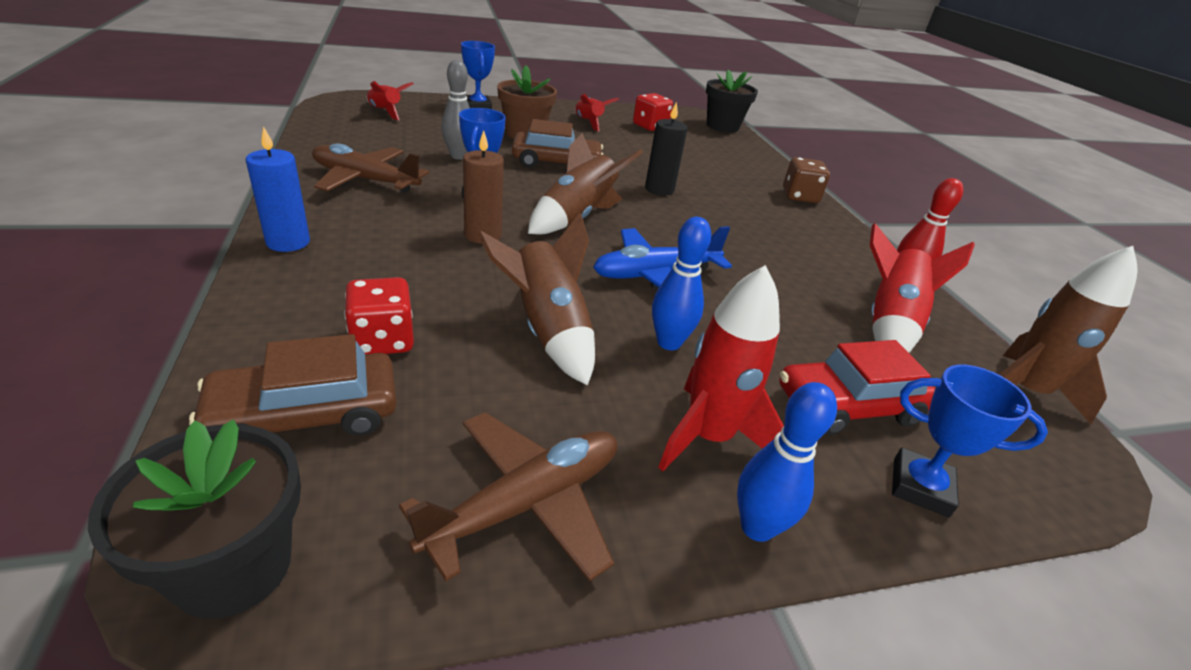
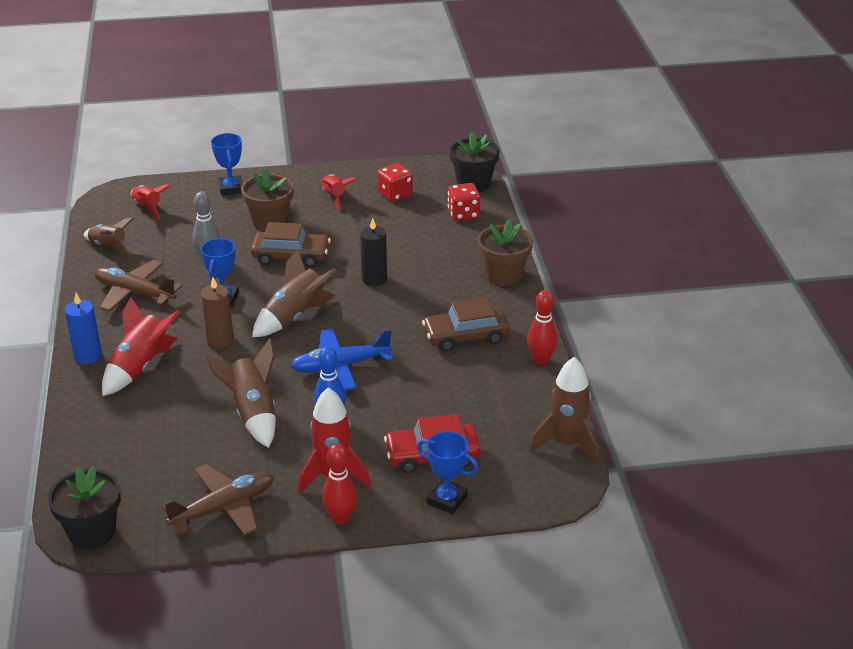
camera: 10 degrees right, 0 degrees up
brown car [189,334,397,436] -> brown car moved to [422,298,509,351]
red dice [344,277,414,354] -> red dice moved to [448,183,480,221]
blue bowling pin [737,382,837,542] -> red bowling pin [322,444,357,525]
brown dice [783,157,830,203] -> brown flower pot [477,219,533,286]
red rocket [870,223,975,353] -> red rocket moved to [102,297,180,396]
none -> brown rocket [84,218,134,255]

